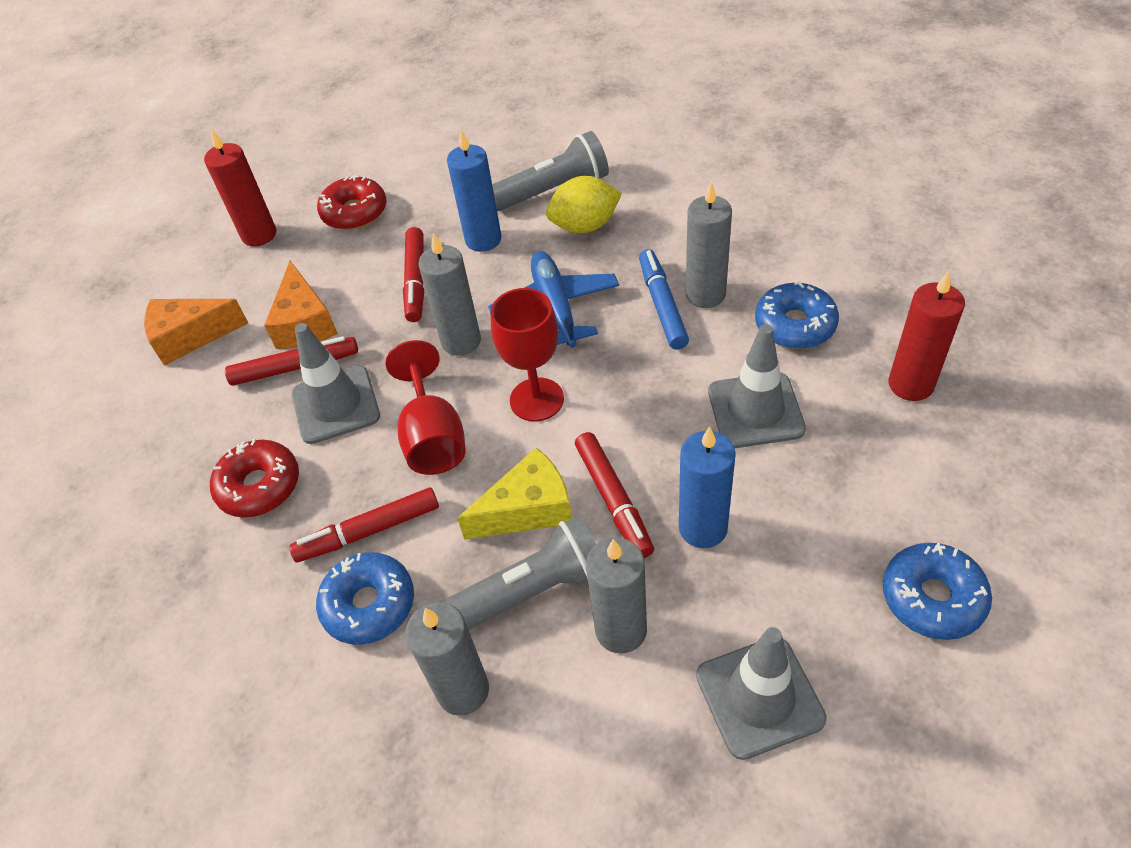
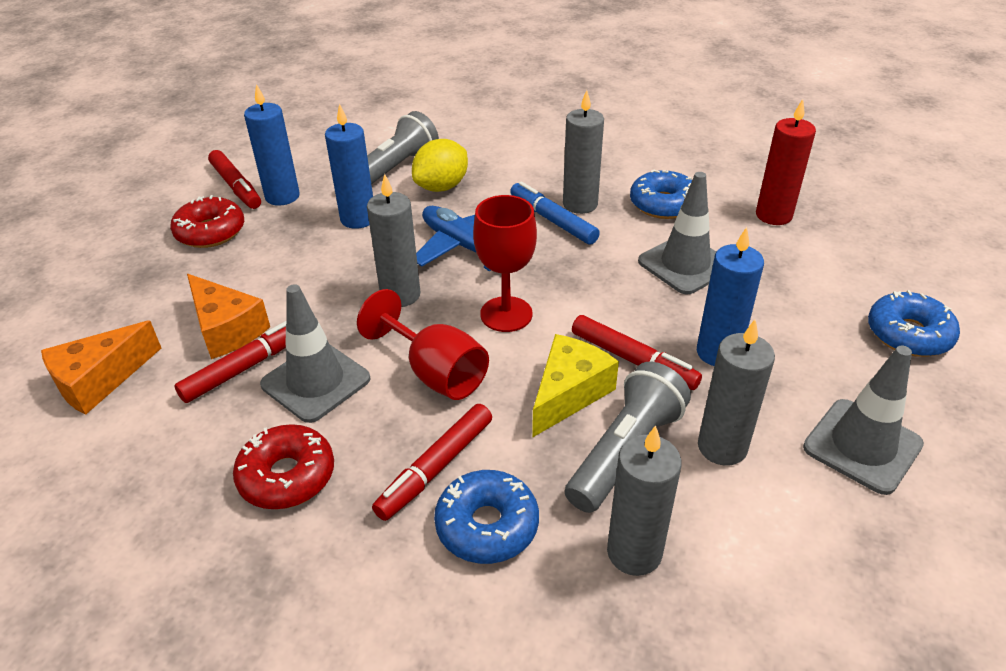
camera: 35 degrees left, 10 degrees down
red candle [204,129,276,246] -> none
red marker [403,227,424,322] -> red marker moved to [208,150,261,209]
none -> blue candle [244,84,300,206]

